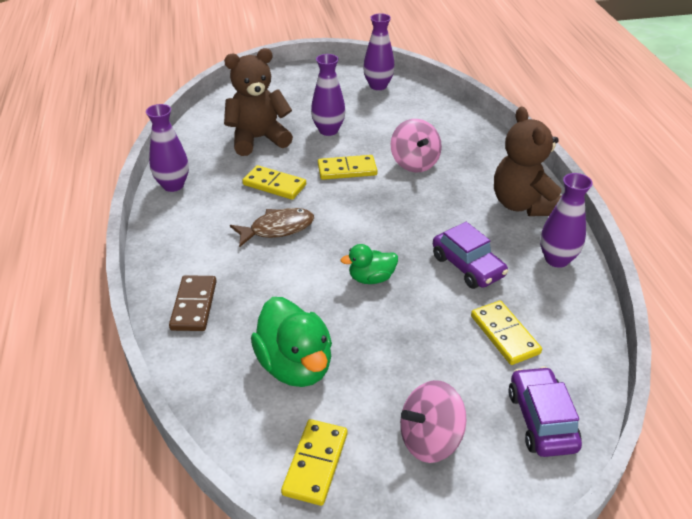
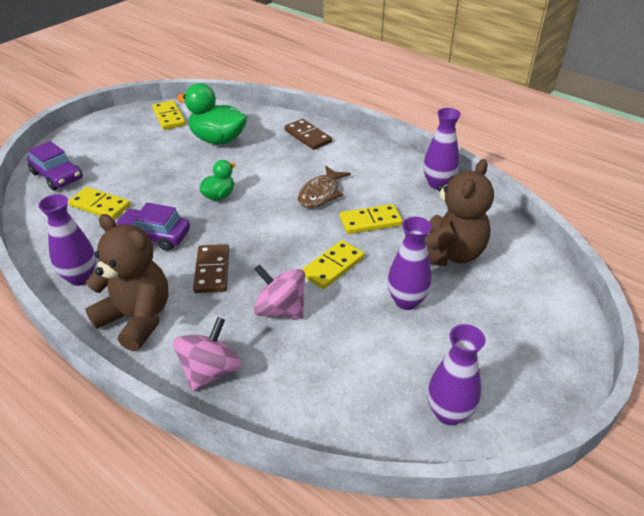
camera: 140 degrees right, 0 degrees up
pink spinning top [400,380,466,463] -> pink spinning top moved to [173,317,241,391]
none -> brown domino [193,244,229,293]

